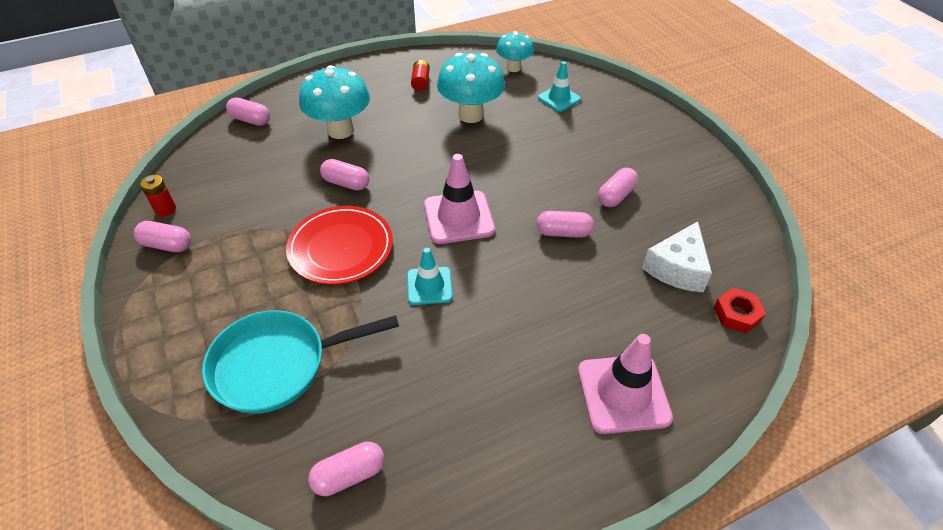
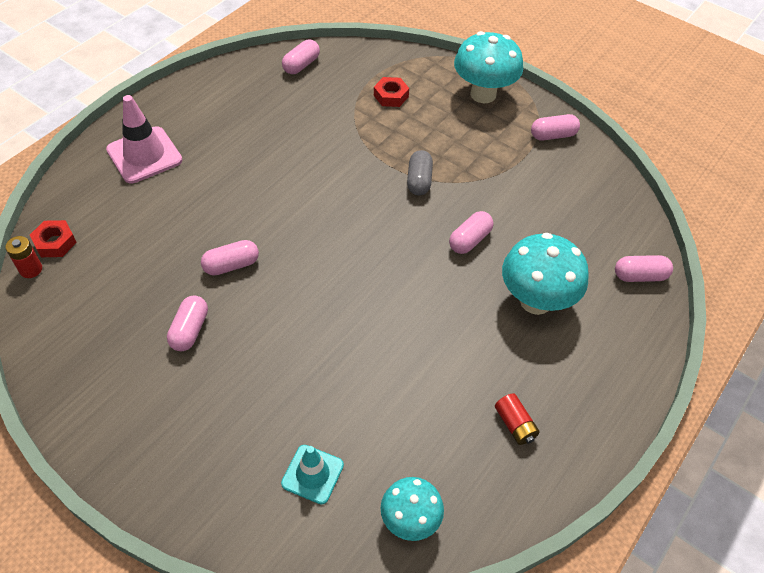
camera: 150 degrees right, 5 degrees up
red battery [140,175,176,216] -> red battery moved to [5,236,42,278]
turquoise pan [202,310,399,414] -> red nut [374,77,409,107]
red plate [286,206,393,285] -> grey capsule [407,150,433,195]
pink capsule [320,159,369,191] -> pink capsule turned 45 degrees counterclockwise [449,211,494,254]
turquoise traffic cone [407,248,453,305] -> none
pink traffic cone [424,154,495,244] -> none
turquoise mushroom [437,53,505,123] -> turquoise mushroom moved to [454,31,523,103]
white cheese [642,221,712,292] -> none

